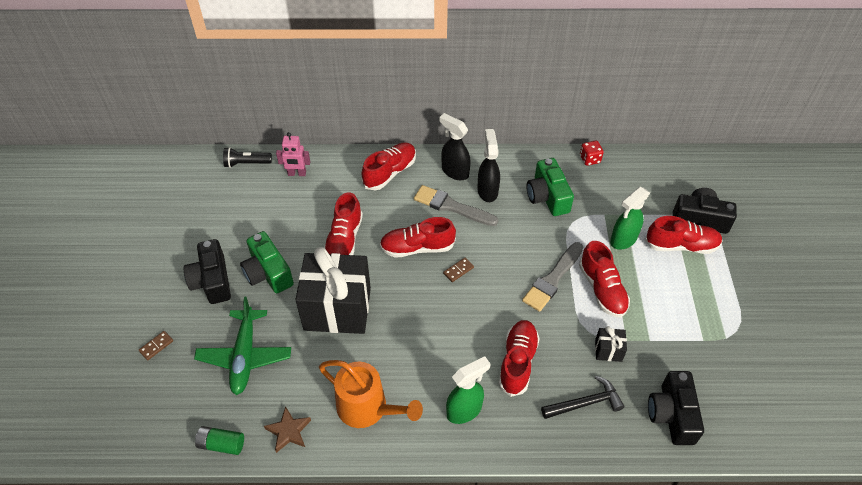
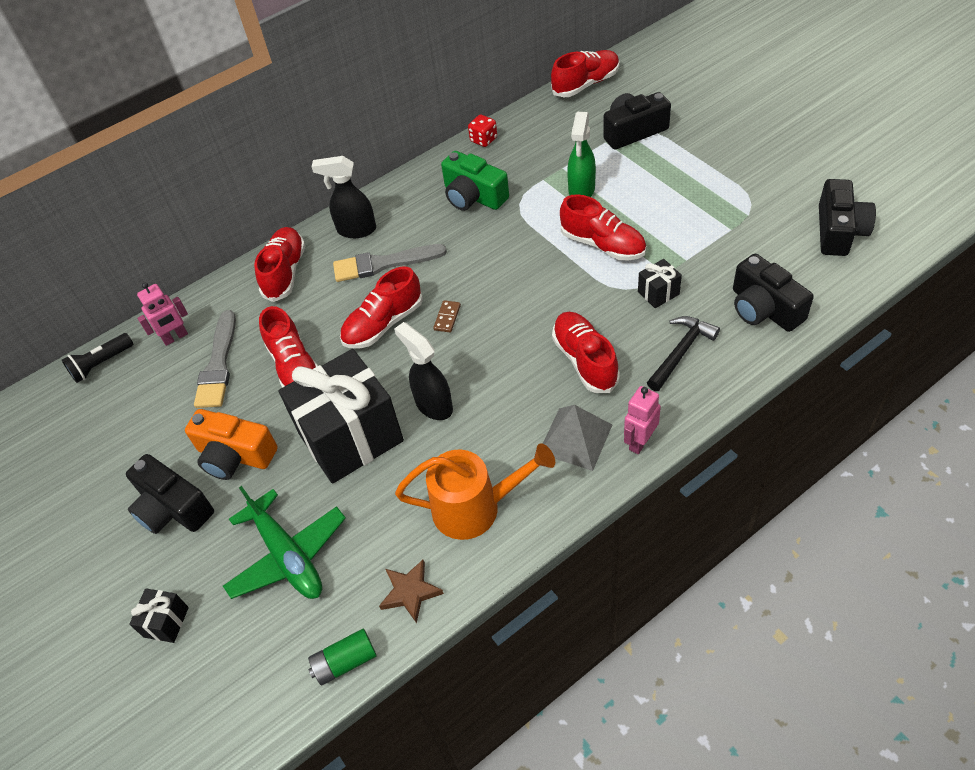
camera: 30 degrees left, 0 degrees up
brown domino [139,331,173,360] -> black gift [129,588,189,643]
green camera [240,231,294,293] -> orange camera [185,409,278,480]
green spray bottle [446,356,491,424] -> grey pyramid [543,405,612,471]
black spray bottle [478,129,500,202] -> black spray bottle moved to [394,322,453,420]
grey brush [522,242,583,312] -> grey brush moved to [194,310,236,408]
red shoe [645,216,723,254] -> red shoe moved to [551,50,620,98]
none -> pink robot [624,386,661,454]
none -> black camera [819,179,876,256]

